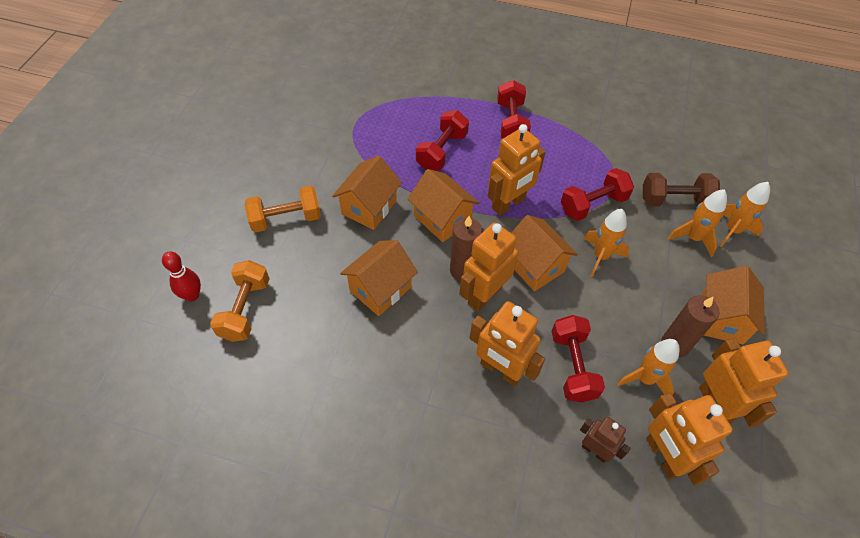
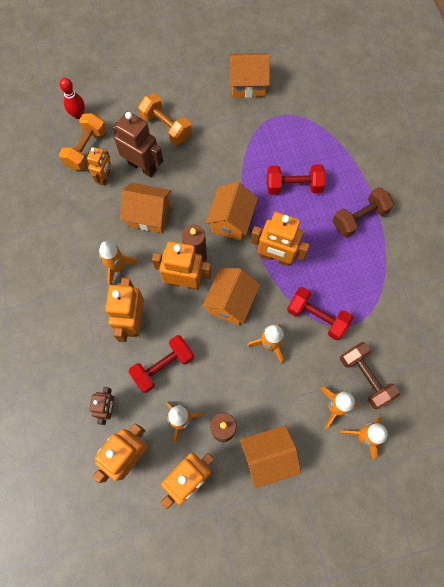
camera: 60 degrees right, 15 degrees up
orange dumbbell [210,260,270,342] -> orange dumbbell turned 45 degrees counterclockwise [59,113,107,171]
orange house [332,155,402,230] -> orange house moved to [229,53,270,98]
red dumbbell [497,80,531,139] -> brown dumbbell [333,187,394,238]
none -> orange robot [87,147,111,185]
none -> orange rocket [99,241,139,286]
none -> brown robot [112,111,163,177]

